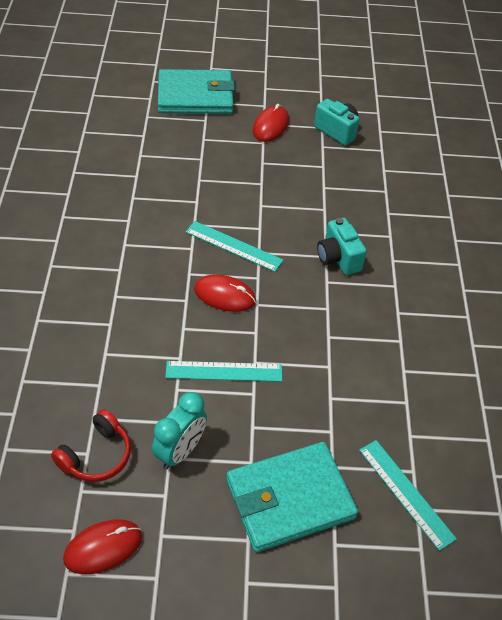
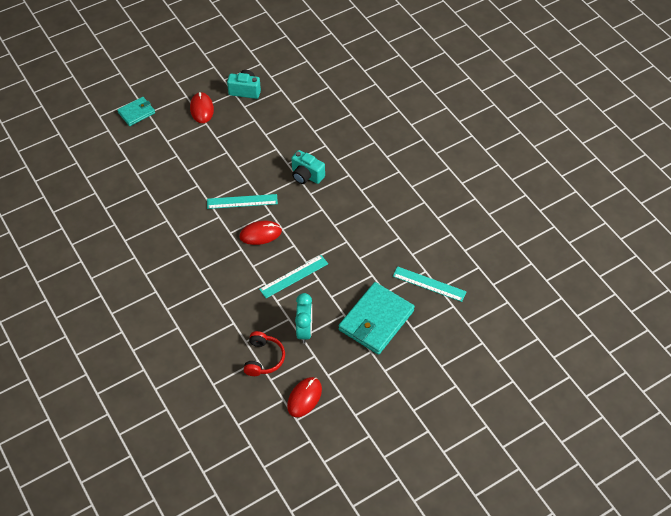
camera: 30 degrees left, 5 degrees up
turquoise wallet [158,69,235,114] -> turquoise wallet [117,97,155,126], size x0.54

